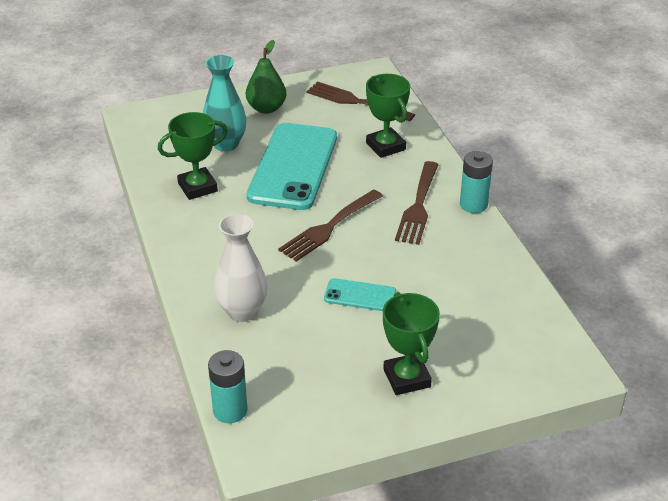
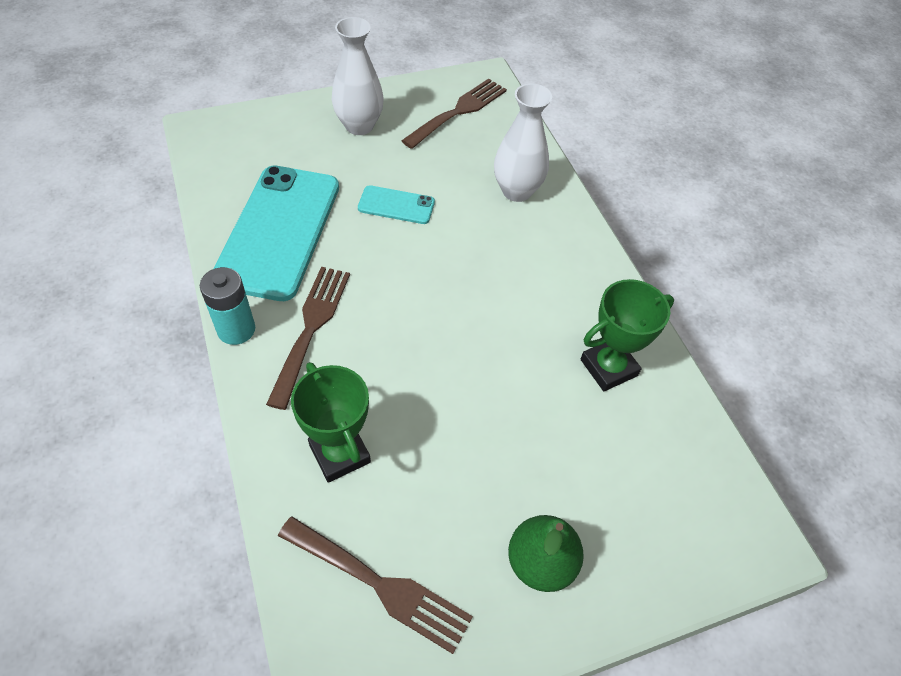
camera: 175 degrees right, 15 degrees up
turquoise vase [203,55,247,151] -> none
turquoise battery [208,350,247,423] -> none
turquoise phone [247,123,337,210] -> turquoise phone moved to [213,165,339,301]
brown fork [278,189,383,262] -> brown fork moved to [401,79,507,149]
green trophy [383,292,440,395] -> white vase [332,17,384,135]

